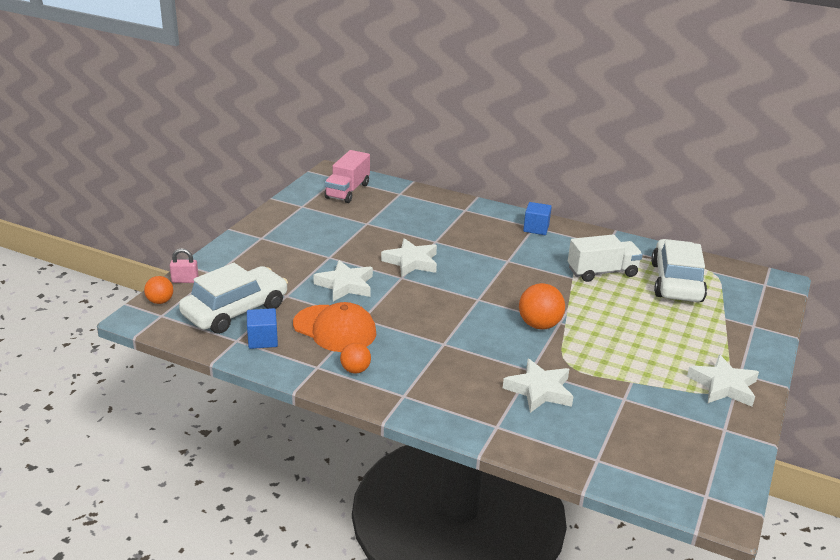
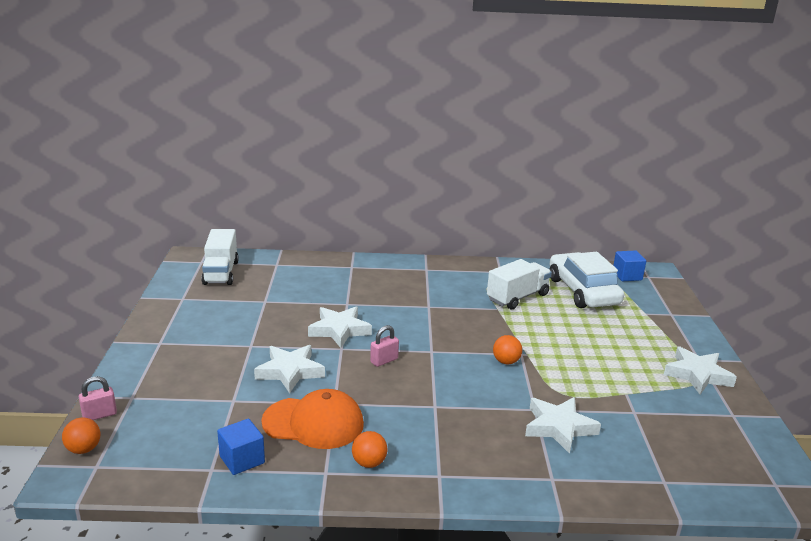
camera: 25 degrees left, 5 degrees down
white car [179,263,288,334] -> none
pink truck [324,150,370,203] -> white truck [201,229,239,285]
orange ball [519,283,565,329] -> orange ball [493,335,522,364], size x0.62
blue cube [523,202,552,235] -> blue cube moved to [613,250,646,281]
none -> pink padlock [370,325,399,367]

